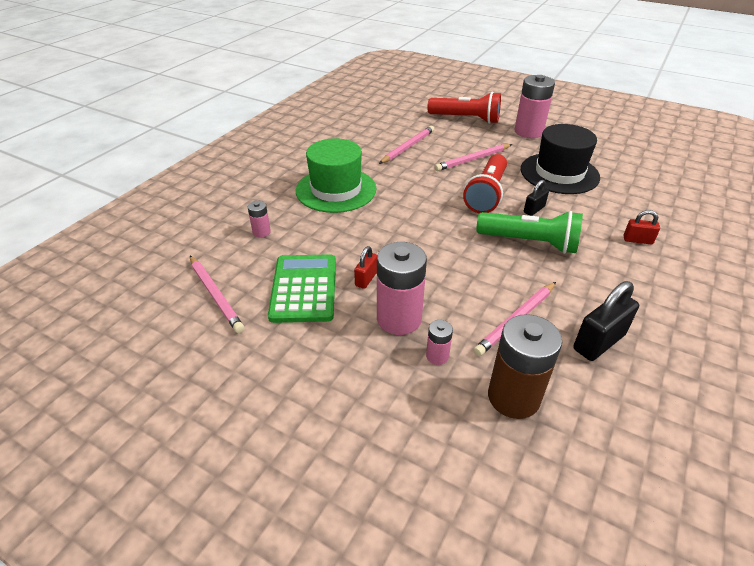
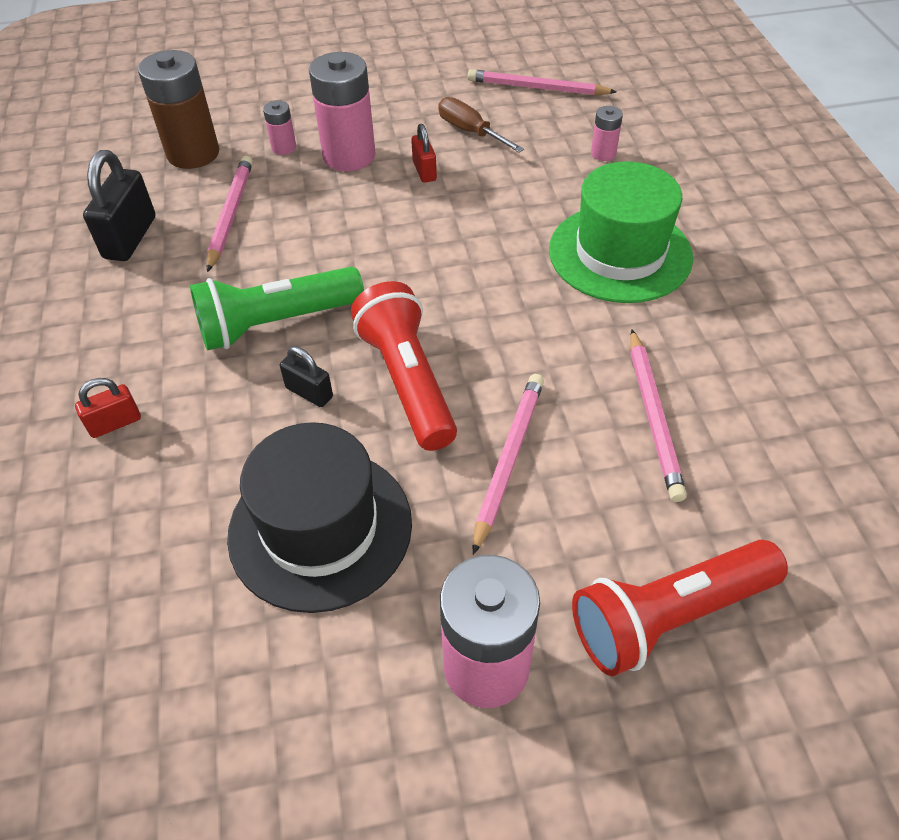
camera: 140 degrees right, 10 degrees up
green calculator [268,254,336,323] -> brown screwdriver [438,97,524,152]
black padlock [524,180,549,216] -> black padlock turned 60 degrees counterclockwise [280,346,333,407]

